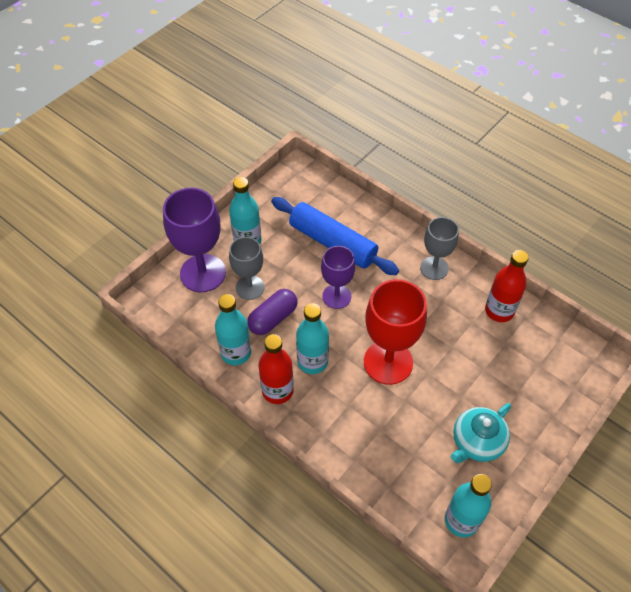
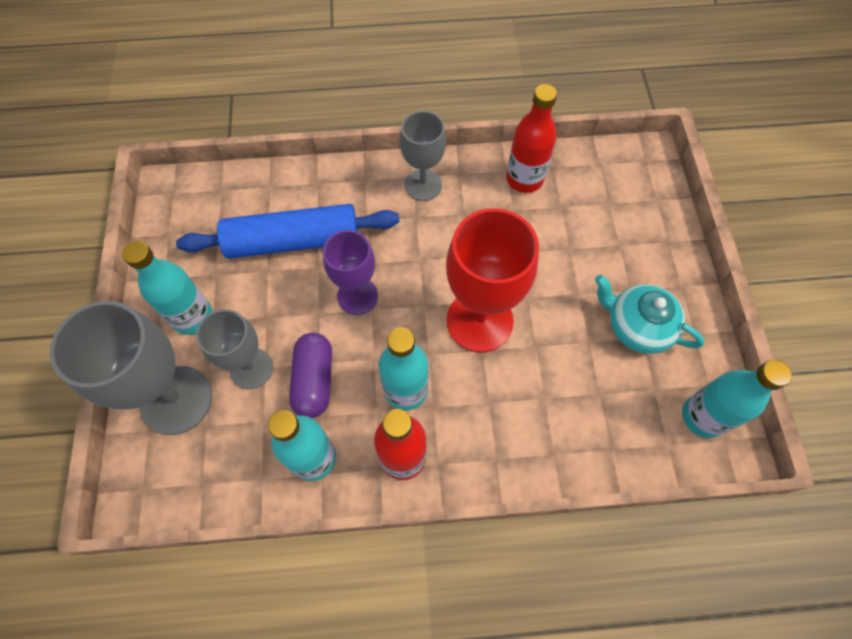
camera: 45 degrees left, 10 degrees up
purple goblet [163,188,226,292] -> grey goblet [50,301,212,435]
turquoise teapot [451,403,511,463] -> turquoise teapot turned 120 degrees clockwise [595,275,705,354]

